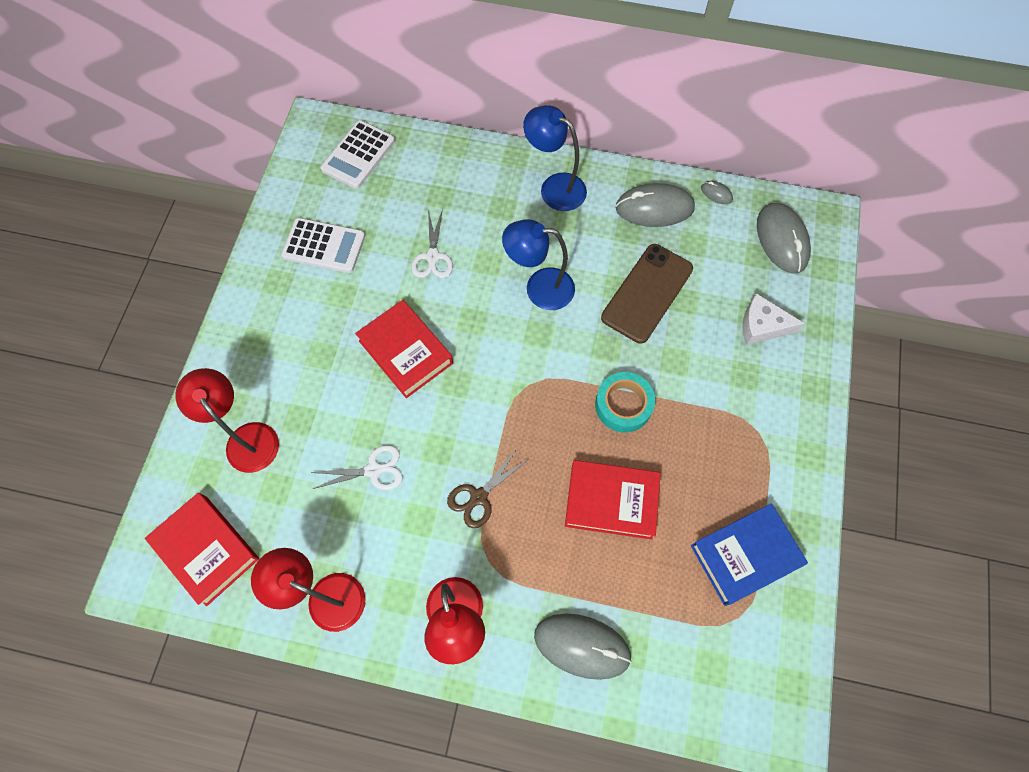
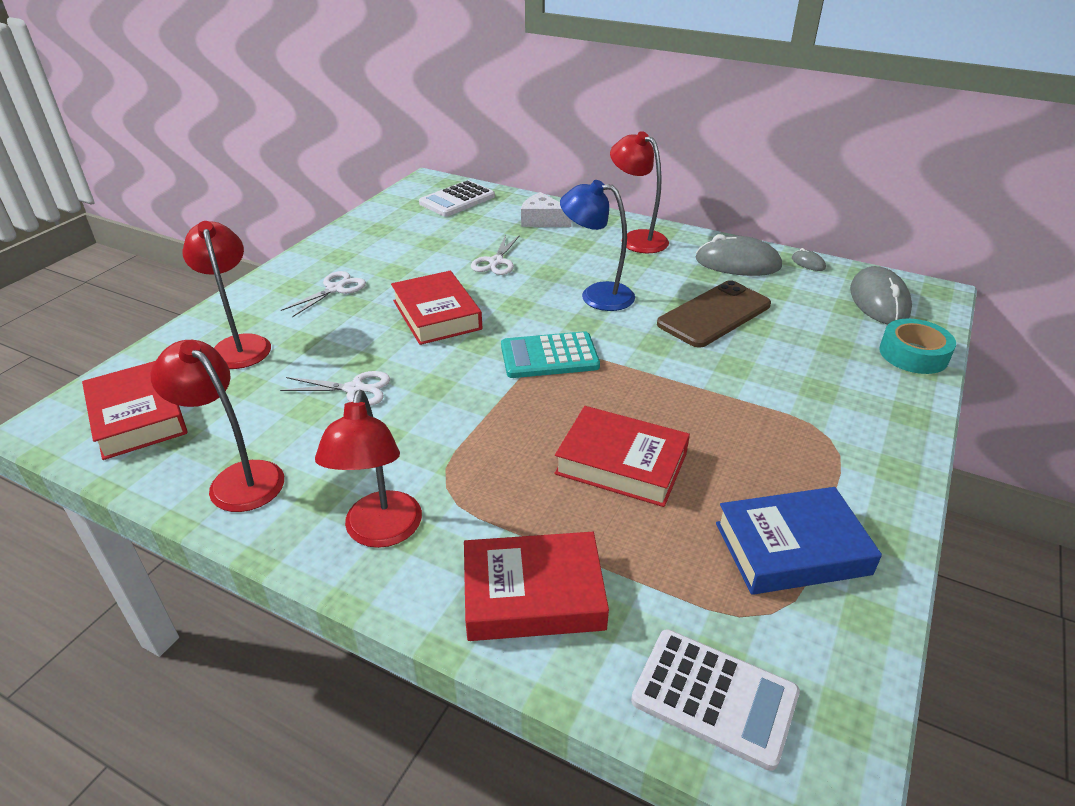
camera: 15 degrees right, 30 degrees down
white calculator [281,218,365,273] -> white calculator moved to [631,629,800,771]
brown scissors [447,450,529,528] -> none
blue lamp [523,105,587,211] -> red lamp [610,131,669,253]
grey mouse [534,613,632,680] -> red book [464,532,609,641]
turquoise tape [595,372,655,432] -> turquoise tape moved to [879,319,956,374]
white cheese [743,293,805,345] -> white cheese moved to [521,192,572,227]
none -> white scissors [281,271,366,317]
none -> turquoise calculator [501,331,600,378]

